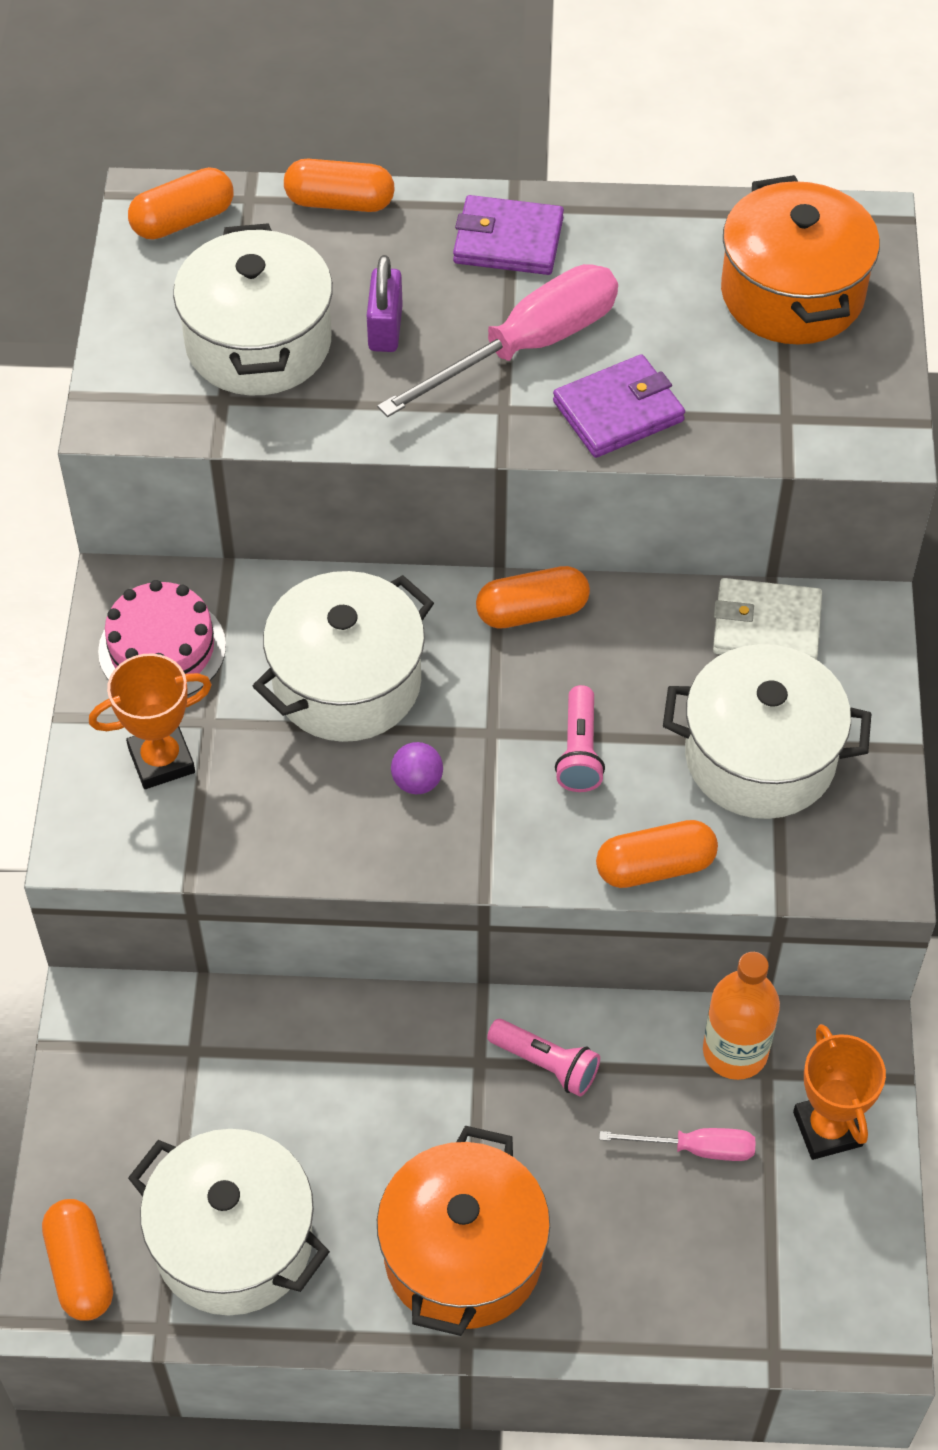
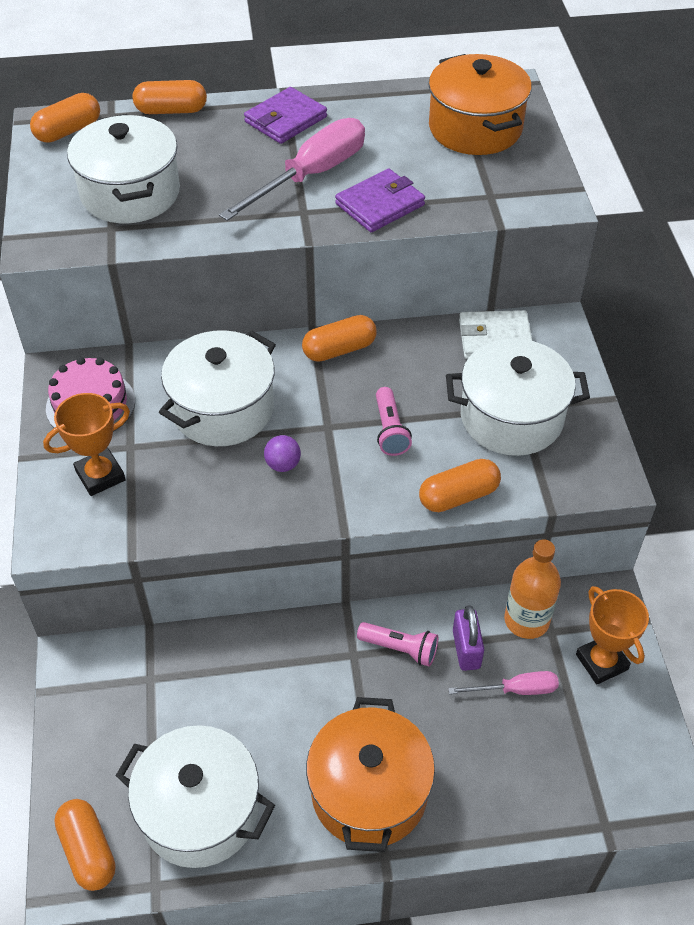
camera: 10 degrees left, 5 degrees down
purple padlock [367,255,403,352] -> purple padlock moved to [453,605,484,671]
purple wallet [453,195,564,275] -> purple wallet turned 45 degrees counterclockwise [244,87,327,144]

